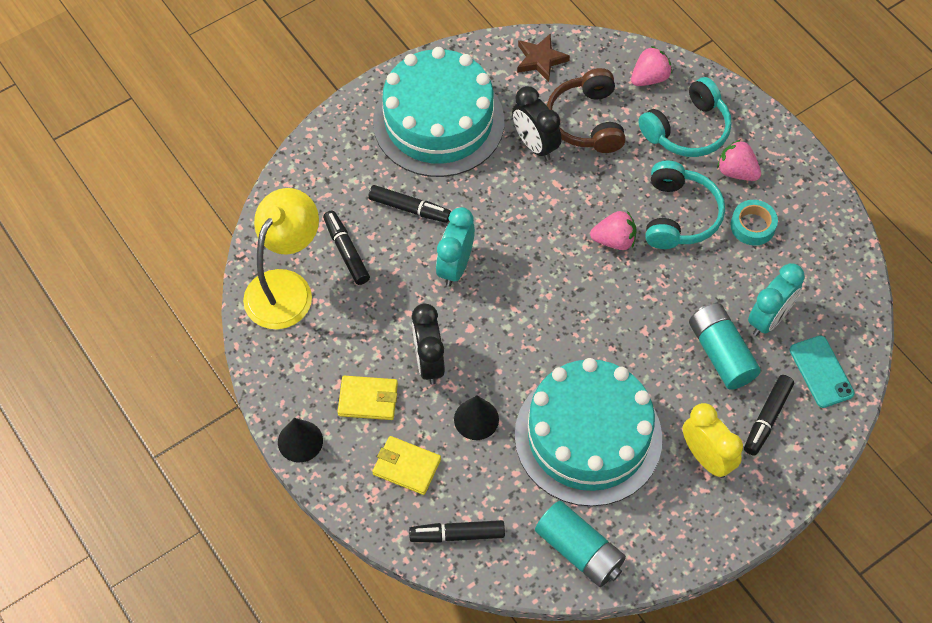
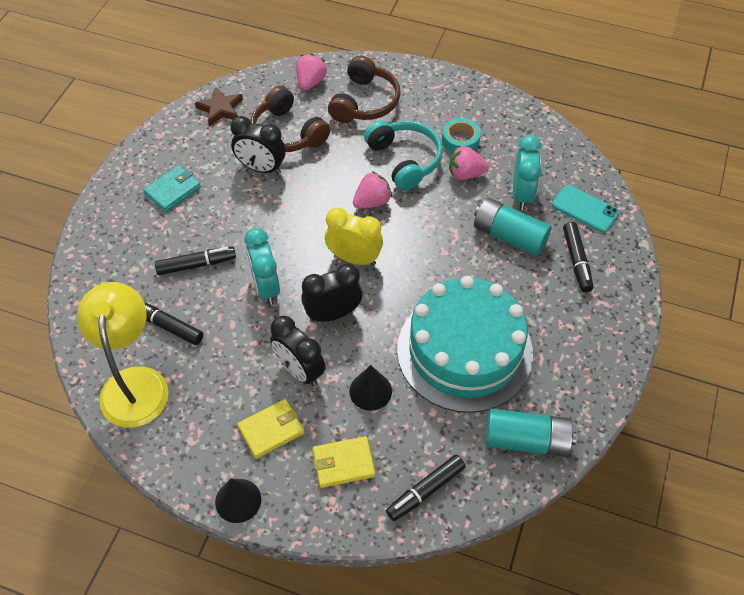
camera: 35 degrees left, 5 degrees down
turquoise cake [373,47,504,177] -> turquoise wallet [143,165,201,212]
turquoise headphones [638,77,732,157] -> brown headphones [328,55,401,123]
yellow clock [683,403,743,478] -> yellow clock moved to [325,207,383,265]
pink strawberry [717,139,761,181] -> pink strawberry moved to [449,146,489,180]
none -> black clock [301,263,362,322]

